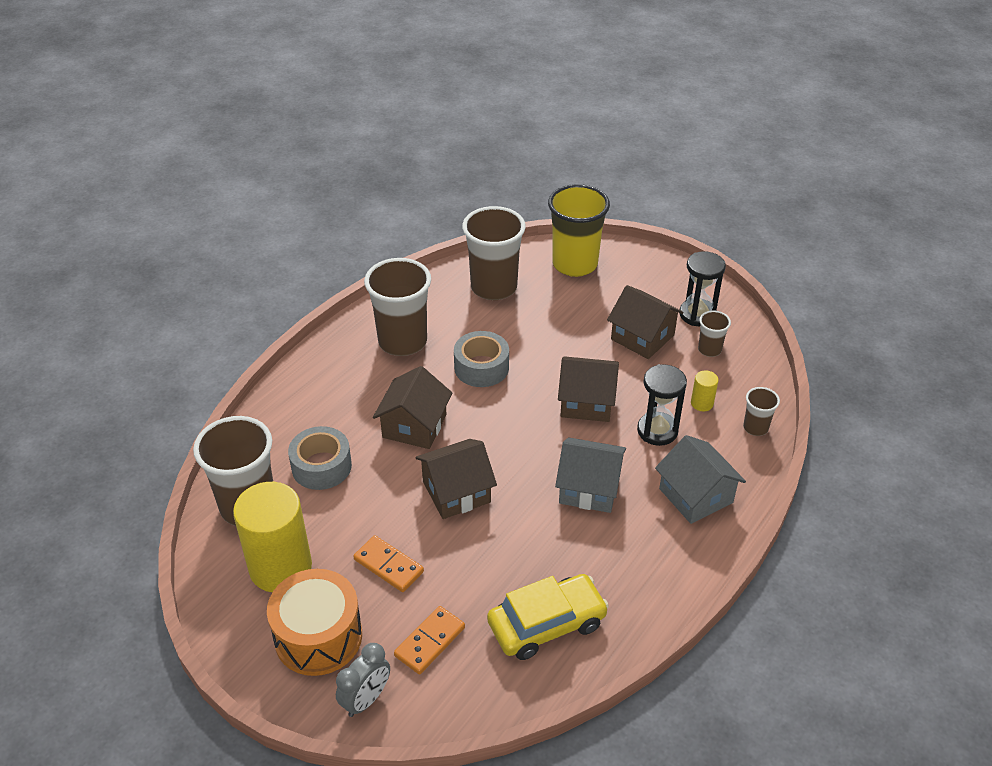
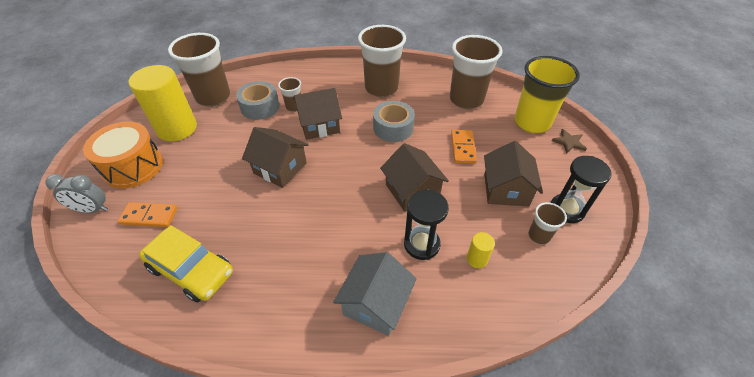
camera: 55 degrees right, 5 degrees up
orange domino [353,535,424,592] -> orange domino moved to [451,130,477,164]
grey house [555,437,626,513] -> none
brown cup [743,387,780,436] -> brown cup moved to [278,77,301,112]
none -> brown star [552,129,587,154]

